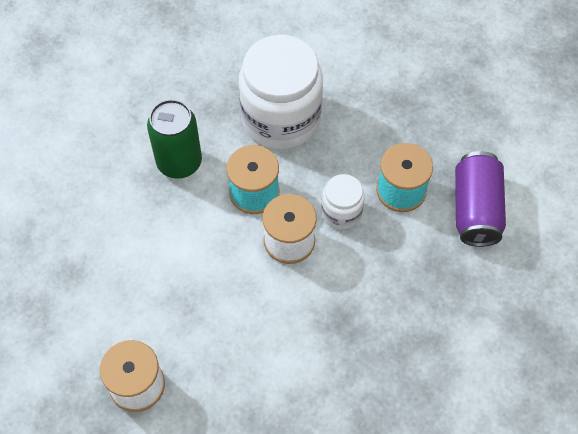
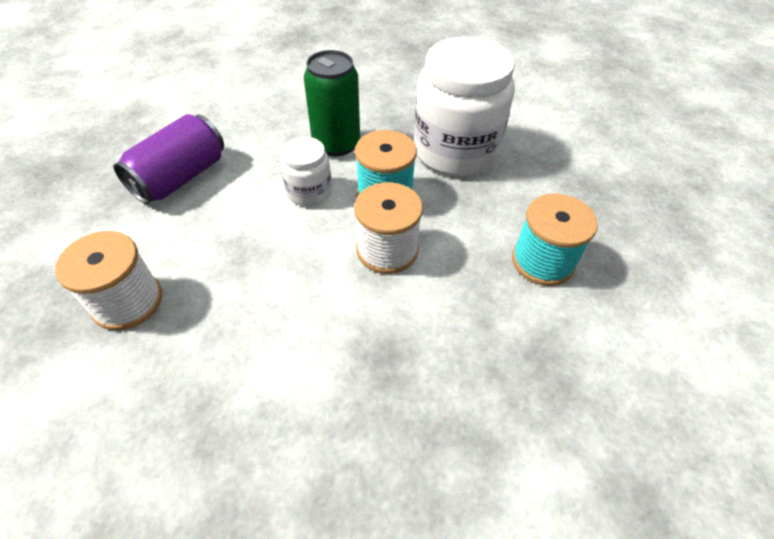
camera: 30 degrees right, 10 degrees down
white jar [321,174,365,230] -> white jar moved to [280,137,332,206]
purple can [455,151,506,247] -> purple can moved to [113,114,224,204]

